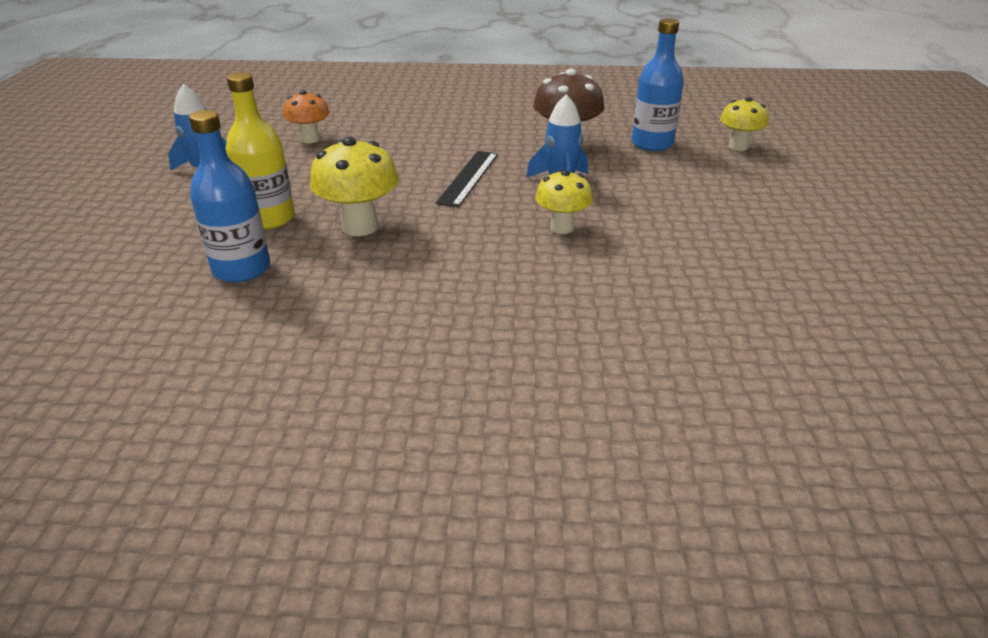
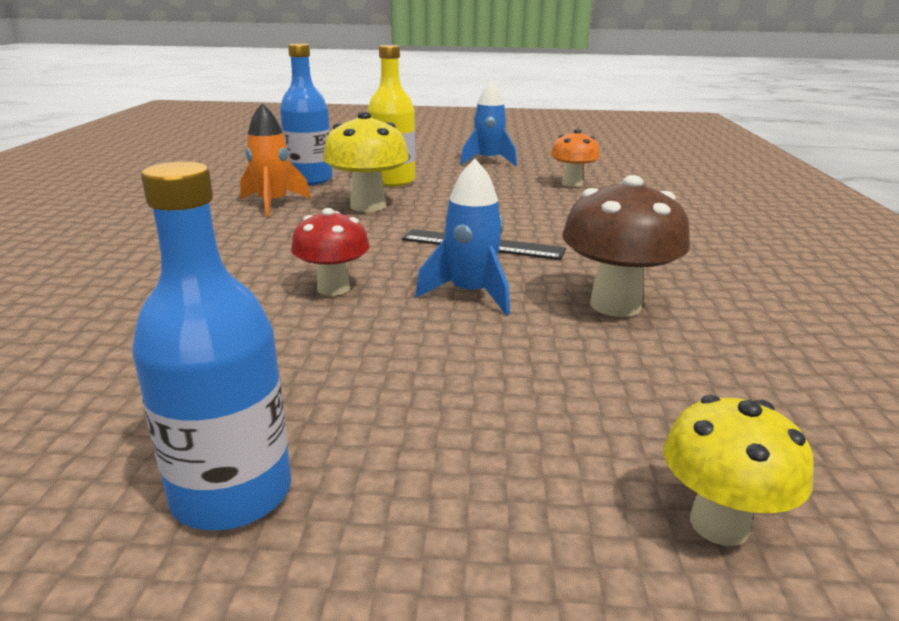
camera: 90 degrees right, 10 degrees down
yellow mushroom [535,170,593,234] -> red mushroom [291,208,370,296]
blue bottle [632,18,684,151] -> blue bottle moved to [132,161,291,530]
none -> orange rocket [240,103,311,217]

